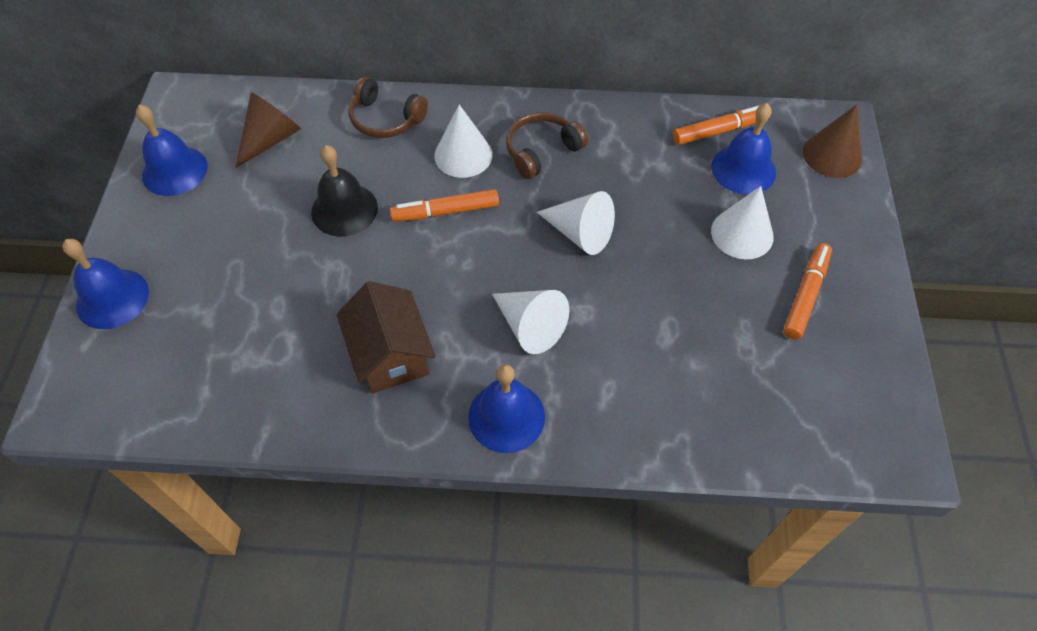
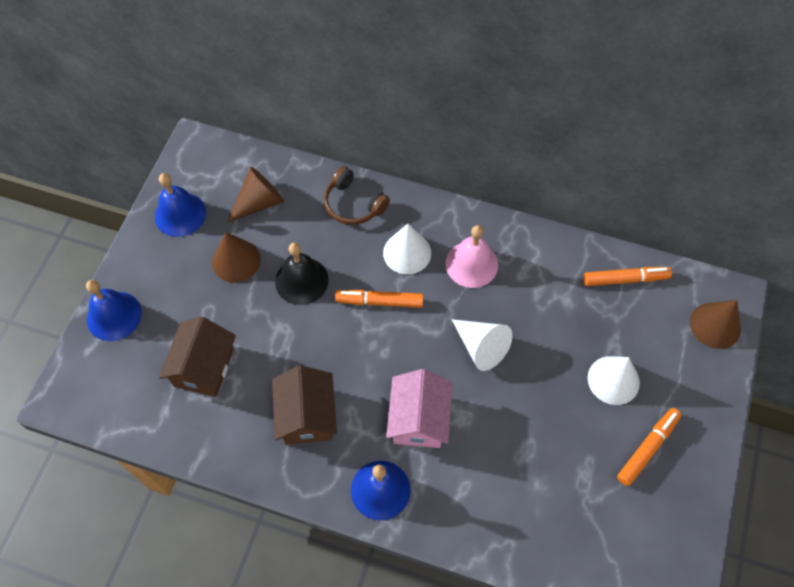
camera: 15 degrees right, 5 degrees up
white cone [492,290,569,354] -> pink house [386,369,453,448]
brown headphones [506,112,588,179] -> pink bell [445,225,498,288]
blue bell [711,103,776,194] -> none
none -> brown house [159,317,236,397]
none -> brown cone [212,232,261,283]

